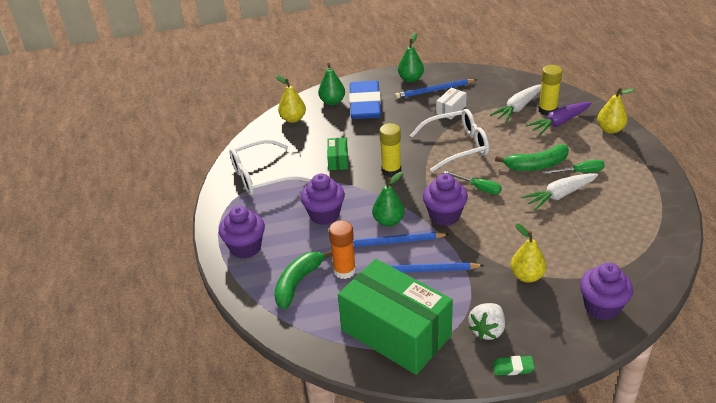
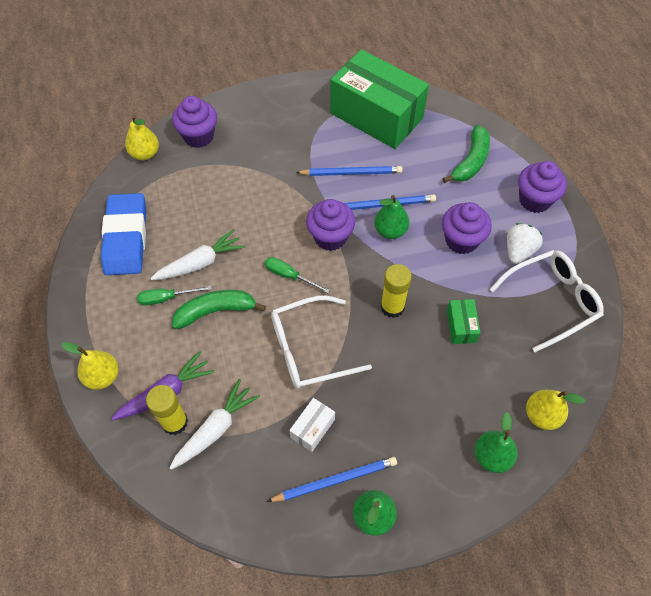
camera: 175 degrees right, 20 degrees up
orange glue stick [329,220,356,279] -> none
blue eraser [349,81,381,119] -> blue eraser moved to [101,193,146,275]
white strawberry [468,303,505,340] -> white strawberry moved to [507,223,543,264]
green eraser [493,356,535,375] -> none
yellow pear [510,224,547,283] -> yellow pear moved to [125,115,159,160]

